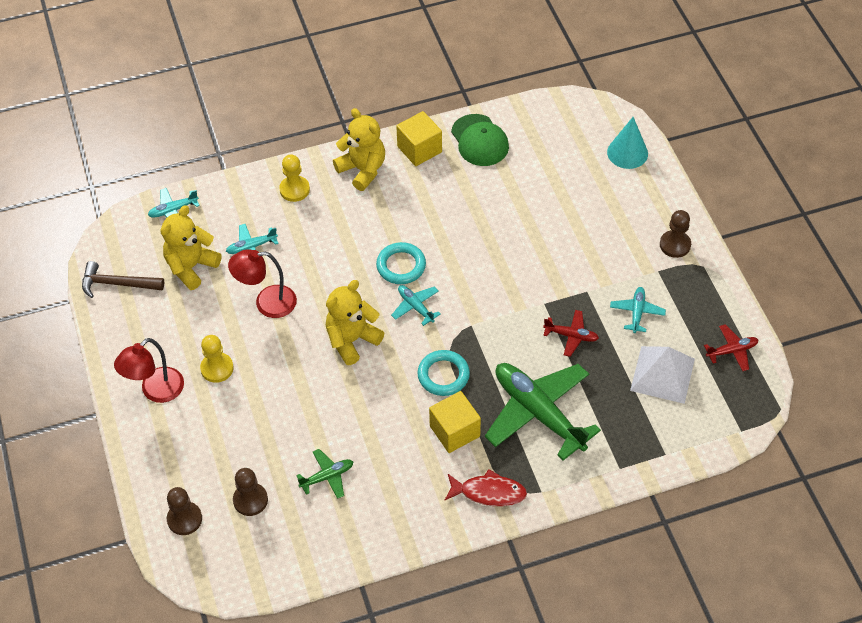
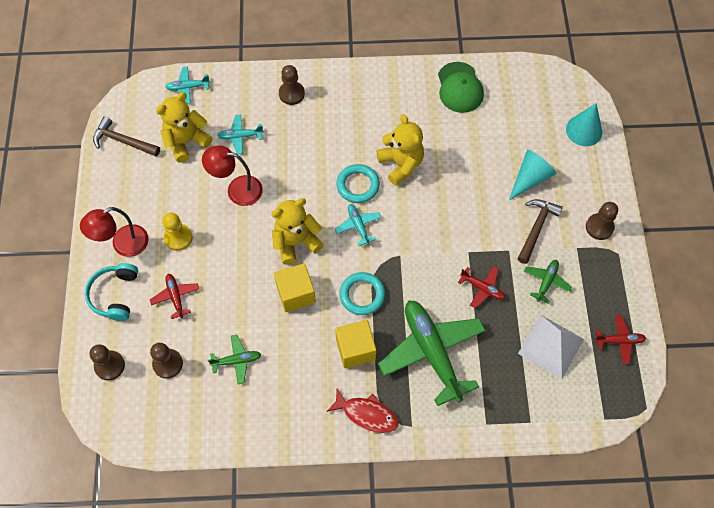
camera: 15 degrees right, 10 degrees up
yellow pawn [279,154,310,202] -> brown pawn [279,65,305,105]
yellow teddy bear [333,108,385,191] -> yellow teddy bear moved to [377,114,424,186]
yellow cube [396,111,442,166] -> yellow cube moved to [274,263,316,312]
turquoise plane [610,287,666,333] -> green plane [524,260,572,303]
none -> turquoise headphones [85,263,138,321]
none -> red plane [150,274,199,319]
none -> turquoise cone [509,150,557,200]
none -> brown hammer [517,199,563,264]

